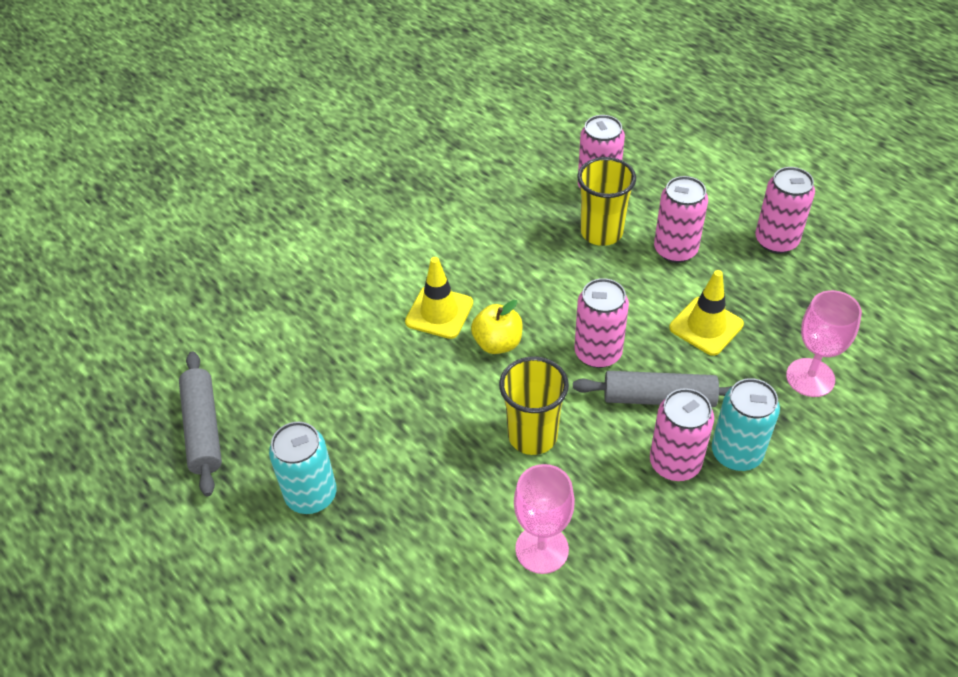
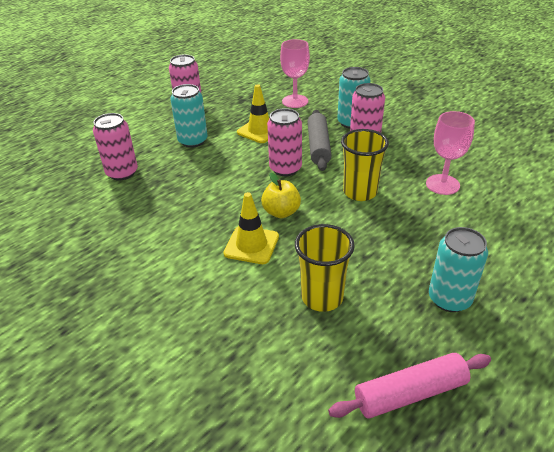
camera: 95 degrees left, 10 degrees down
grey rolling pin [179,351,222,496] -> pink rolling pin [328,353,491,419]
yellow cup [577,157,636,246] -> yellow cup moved to [295,224,355,312]
pink can [654,176,708,263] -> turquoise can [170,84,208,148]

